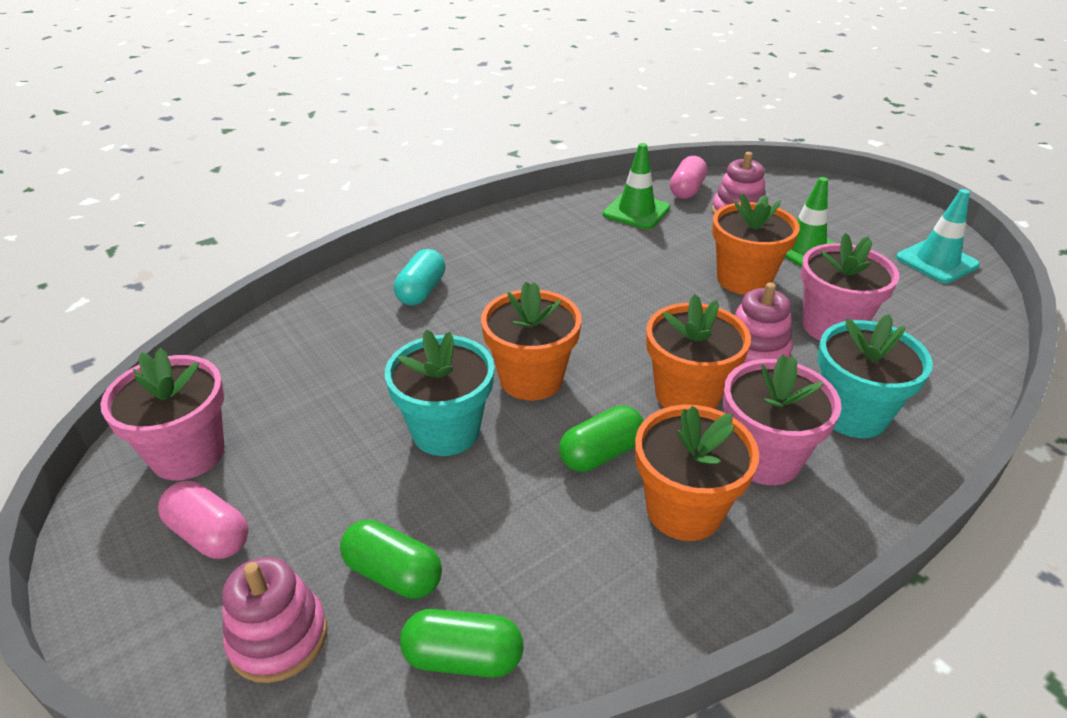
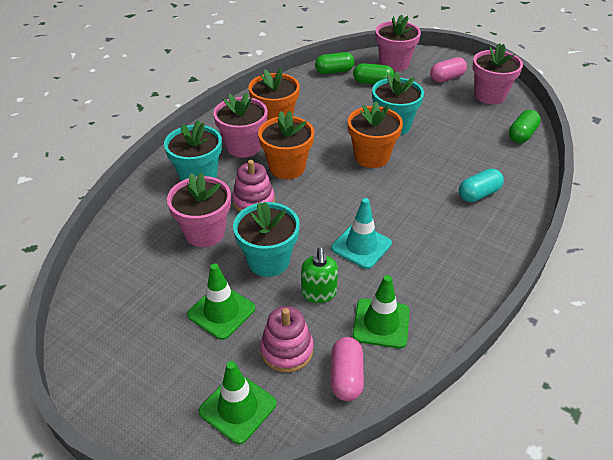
camera: 160 degrees right, 5 degrees up
pink capsule [158,481,249,559] -> pink capsule turned 45 degrees counterclockwise [430,57,467,83]
pink stacking toy [222,557,327,683] -> pink flower pot [376,14,421,72]
turquoise capsule [394,249,445,306] -> turquoise capsule turned 60 degrees clockwise [459,169,504,202]
green capsule [559,405,644,472] -> green capsule moved to [509,110,541,143]
orange flower pot [712,193,800,295] -> turquoise flower pot [233,202,300,277]
turquoise traffic cone [896,189,980,283] -> turquoise traffic cone moved to [331,198,392,269]
none -> green traffic cone [199,361,276,444]
none -> green soap dispenser [301,248,338,303]

